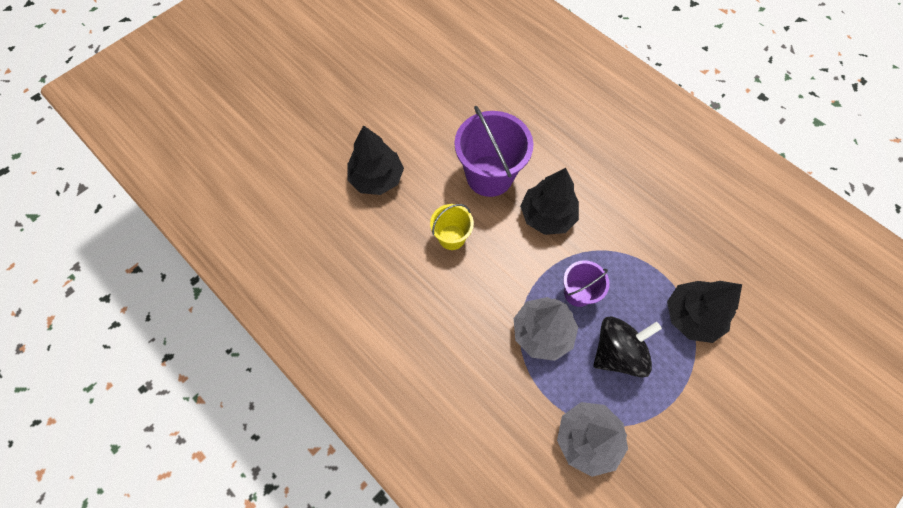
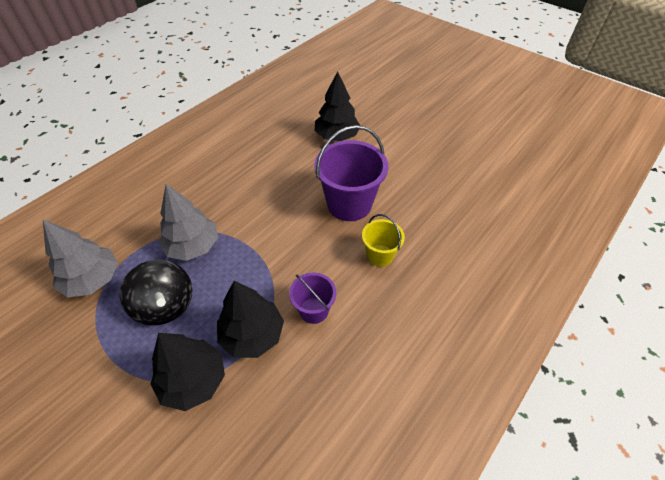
camera: 85 degrees right, 15 degrees down
yellow bucket [430,204,474,250] -> yellow bucket moved to [362,214,405,267]
black tree [520,168,579,235] -> black tree moved to [217,281,284,358]
purple bucket [563,260,610,307] -> purple bucket moved to [289,273,336,324]

